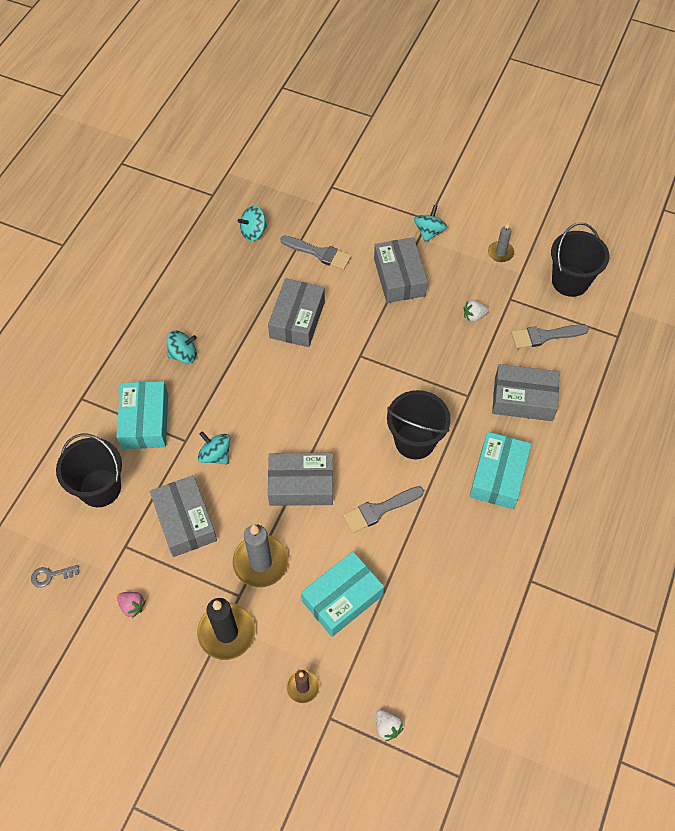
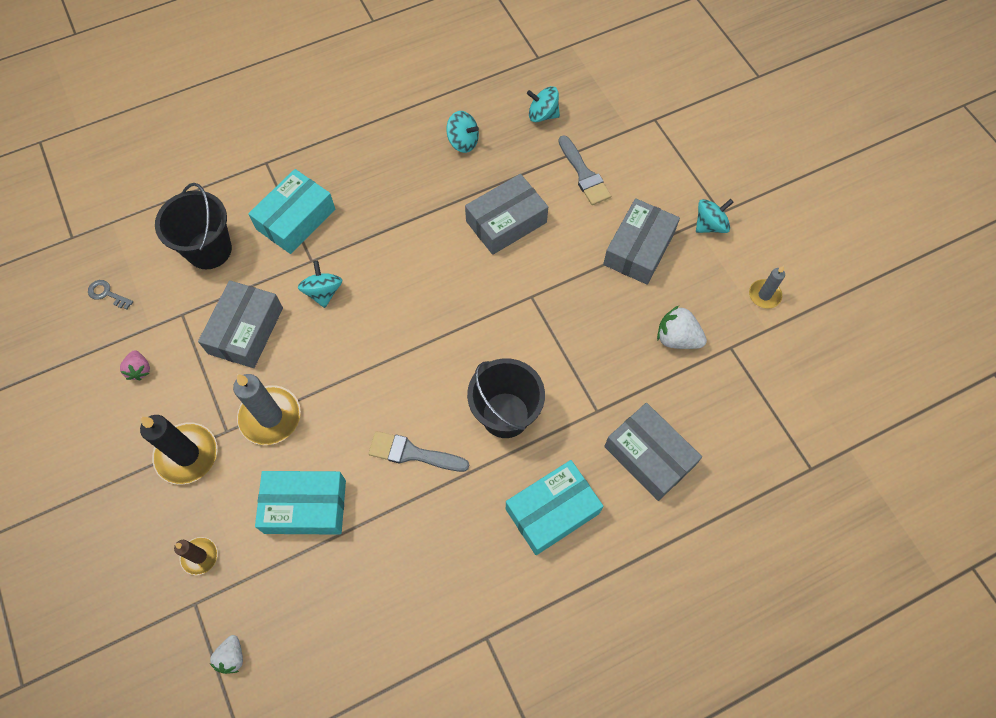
camera: 40 degrees right, 5 degrees up
turquoise spinning top [167,331,197,364] -> turquoise spinning top moved to [446,111,479,153]
grey box [268,453,333,506] -> none
white strawberry [464,300,489,322] -> white strawberry [657,306,707,349], size x1.57
grey brush [511,324,589,349] -> none
black bucket [551,222,609,297] -> none

